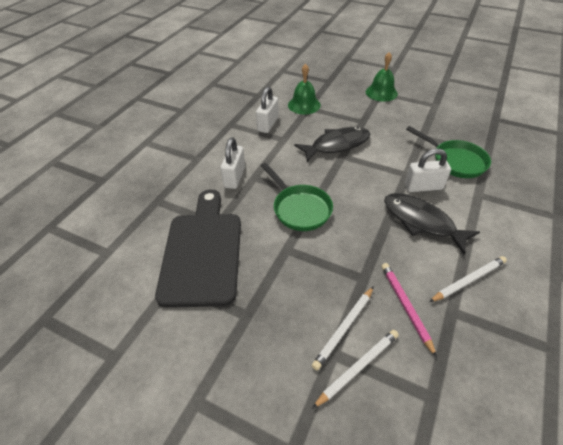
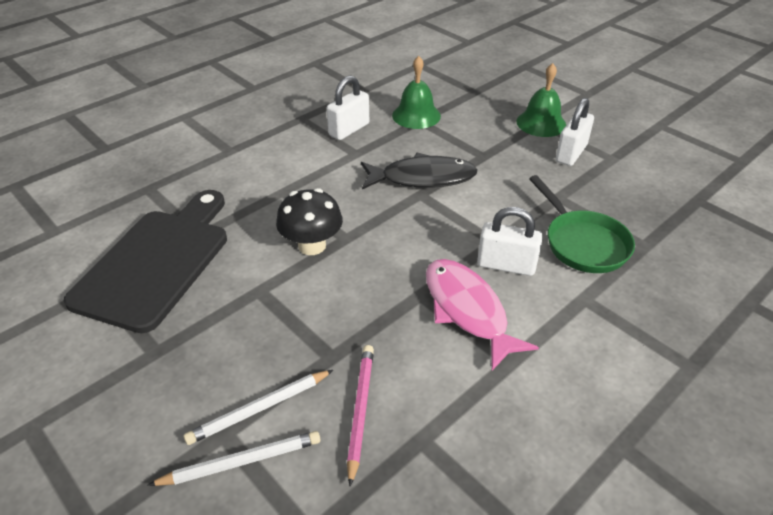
camera: 20 degrees right, 5 degrees down
white padlock [221,137,245,189] -> white padlock moved to [556,98,594,166]
green pan [261,163,333,231] -> black mushroom [276,188,343,255]
black fish [384,193,480,255] -> pink fish [426,259,539,370]
white pencil [429,256,507,302] -> none

